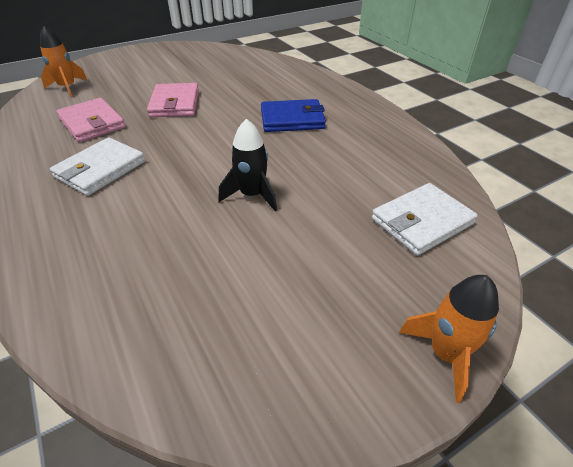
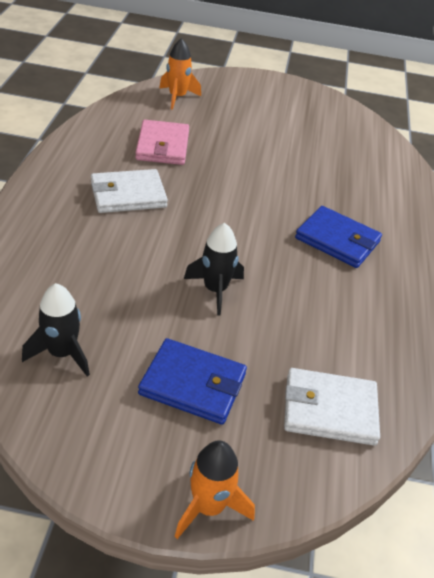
camera: 35 degrees right, 0 degrees up
pink wallet [147,83,199,117] -> none
none -> black rocket [22,283,90,376]
none -> blue wallet [138,338,247,425]

